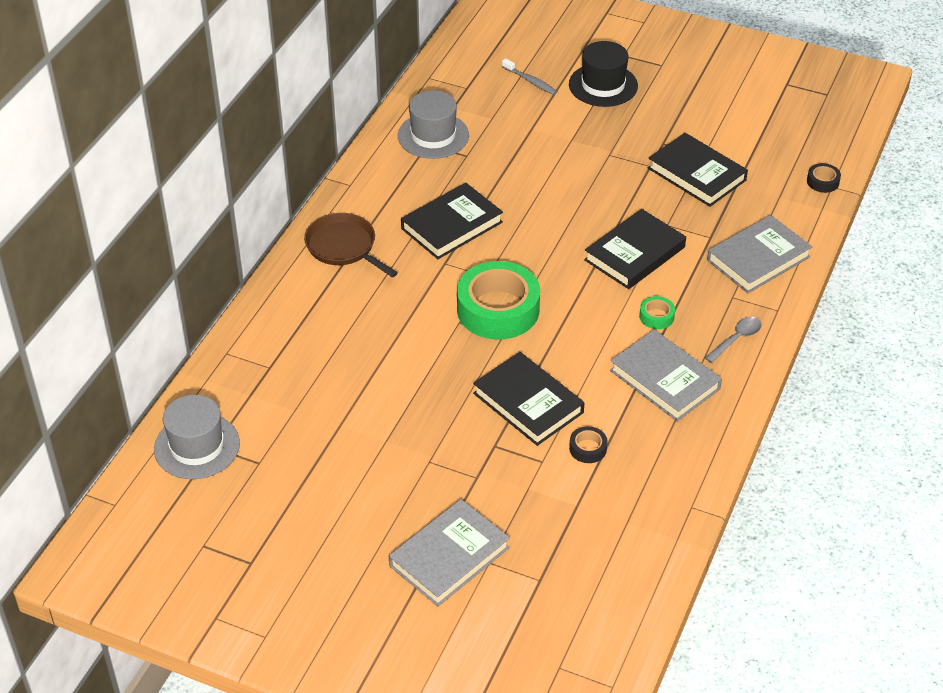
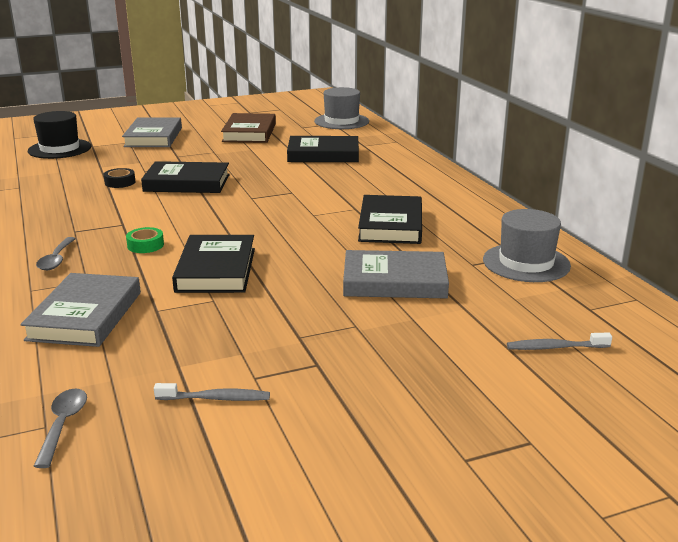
camera: 135 degrees right, 20 degrees down
brown pan [304,213,398,277] -> none
green tape [457,261,540,340] -> none
black hat [569,41,638,107] -> black hat moved to [28,111,91,159]
grey book [610,330,722,421] -> grey book moved to [343,250,449,298]
black book [648,133,748,207] -> black book moved to [287,136,359,162]
black tape [807,163,841,193] -> grey spoon [33,388,87,468]
none -> grey toothbrush [154,383,270,401]
none -> brown book [221,113,276,143]

